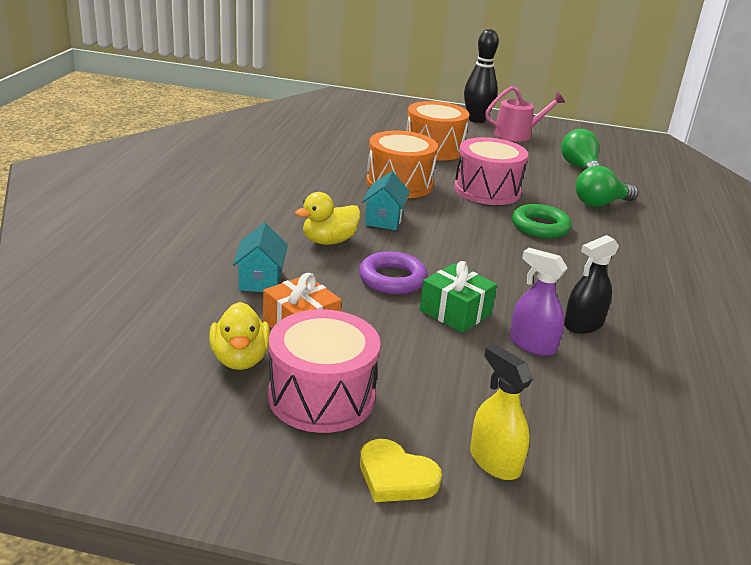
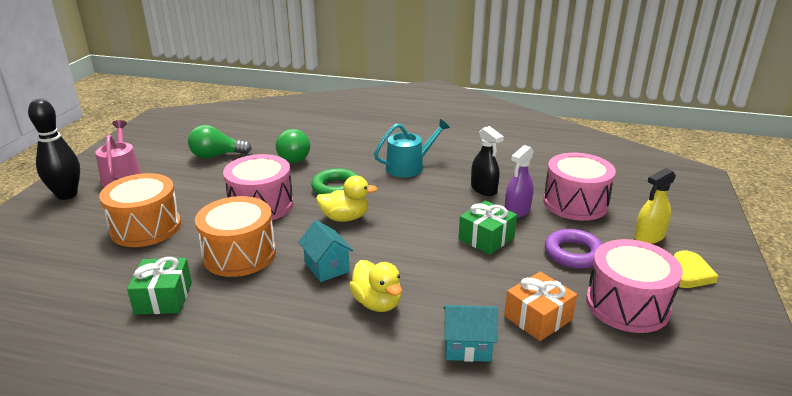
camera: 85 degrees left, 0 degrees up
yellow duck [209,302,270,370] -> yellow duck moved to [316,175,378,222]
purple ring [359,251,428,294] -> purple ring moved to [545,229,603,269]
turquoise house [362,171,410,230] -> turquoise house turned 45 degrees clockwise [298,220,354,282]
none -> green gift [127,257,192,314]
none -> turquoise watering can [374,119,450,177]
none -> pink drum [543,153,616,221]

